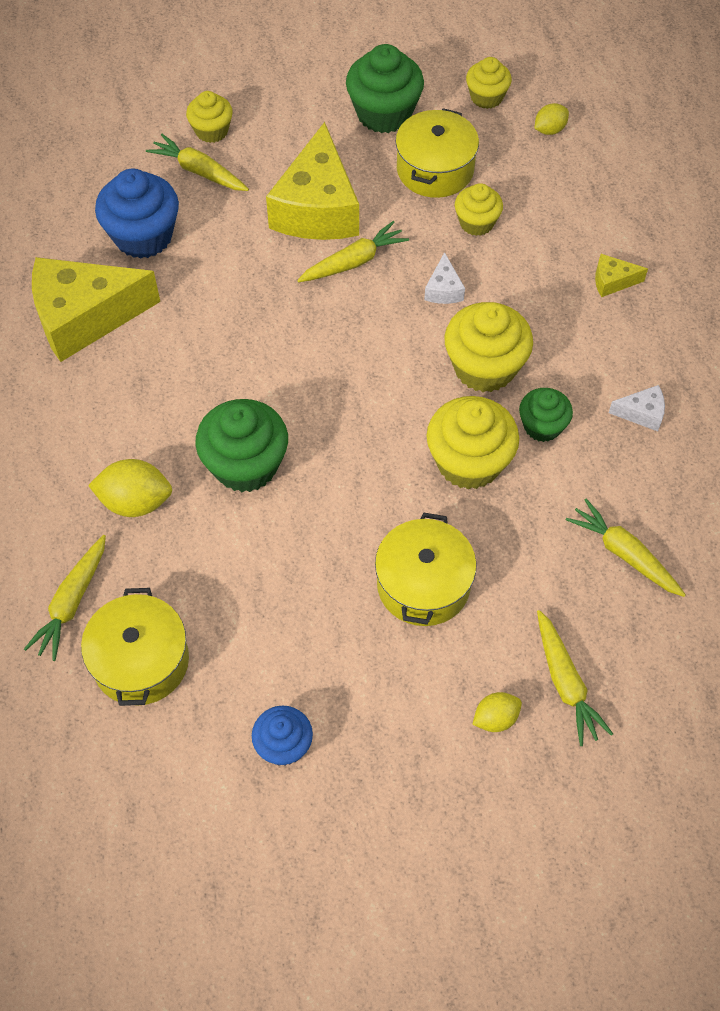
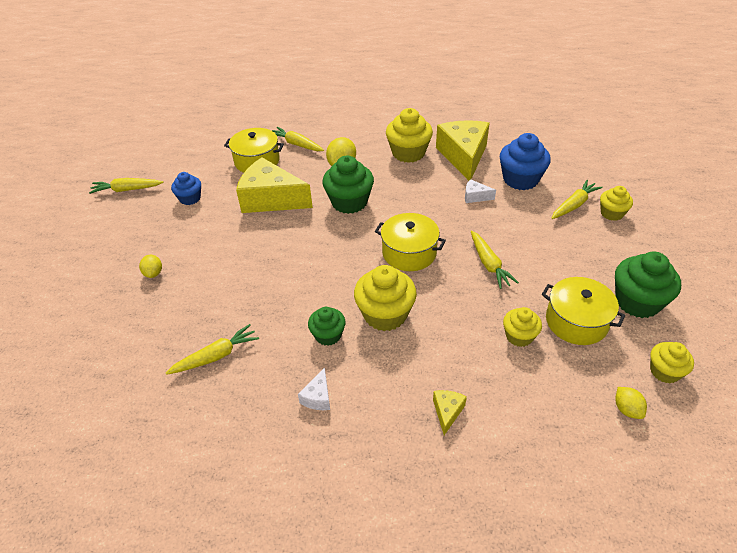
camera: 105 degrees right, 15 degrees down
yellow cheese [266,122,359,240] -> yellow cheese moved to [236,157,313,213]
yellow pot [375,512,477,626] -> yellow pot moved to [375,213,446,271]
white cheese [424,252,465,304] -> white cheese moved to [465,179,496,203]
yellow cupcake [426,396,519,490] -> yellow cupcake moved to [386,108,433,163]
yellow carrot [537,610,613,746] -> yellow carrot moved to [89,178,163,194]

